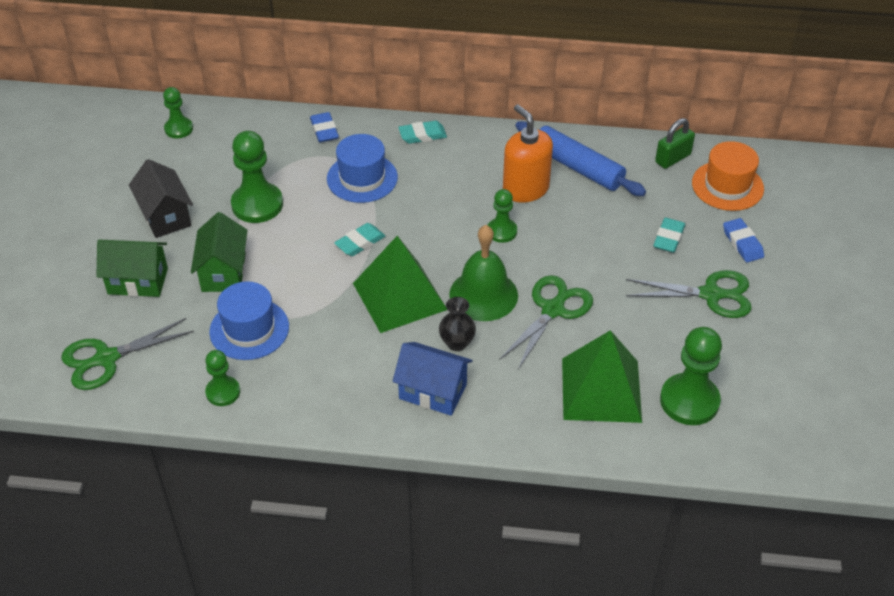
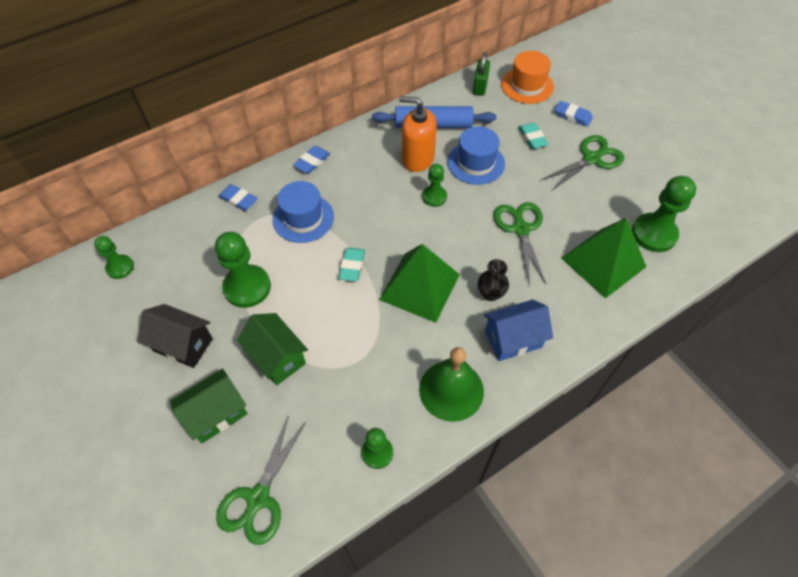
camera: 40 degrees left, 10 degrees up
blue hat [209,281,289,360] -> blue hat moved to [447,126,505,185]
turquoise eraser [398,121,447,144] -> blue eraser [293,146,330,174]
green bell [449,225,518,321] -> green bell moved to [419,347,484,422]

